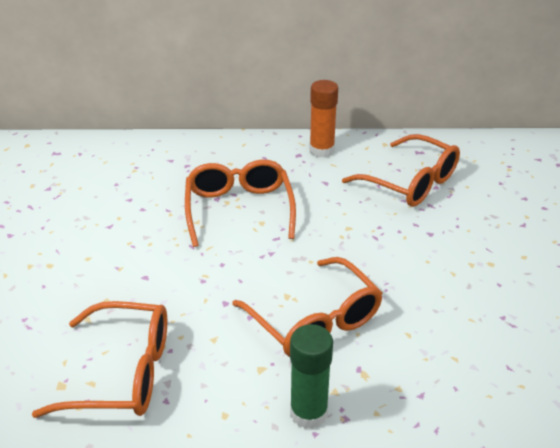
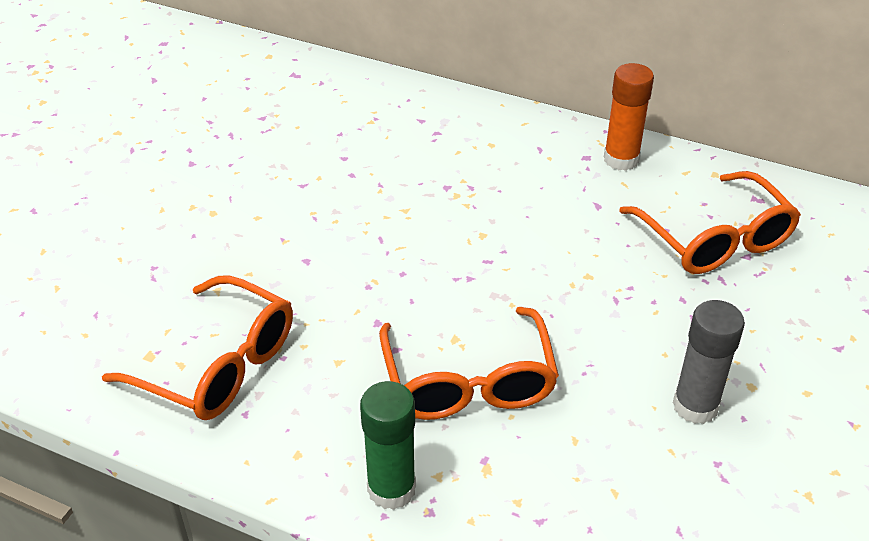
camera: 25 degrees right, 5 degrees up
orange glasses [185,159,296,247] -> none
none -> grey glue stick [673,300,745,424]

